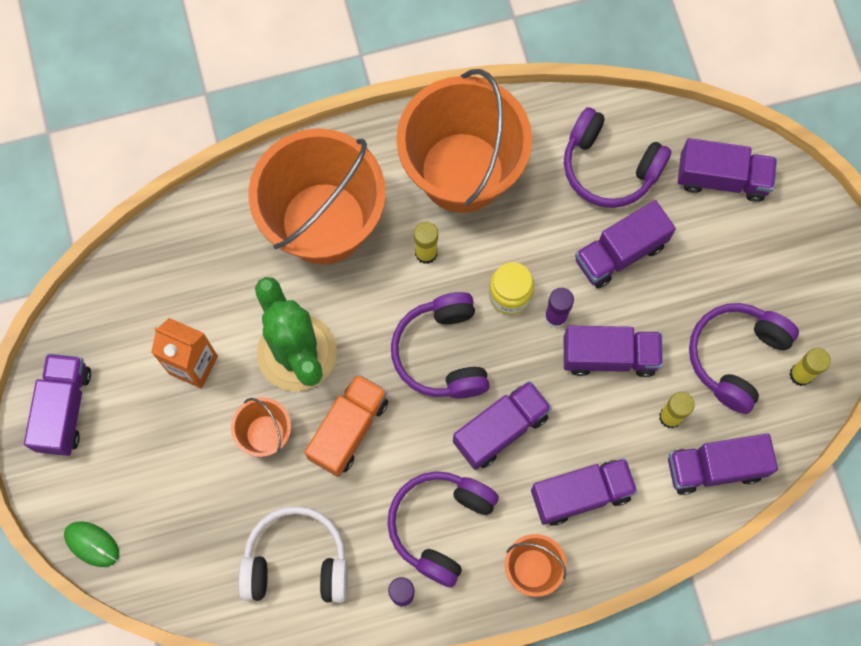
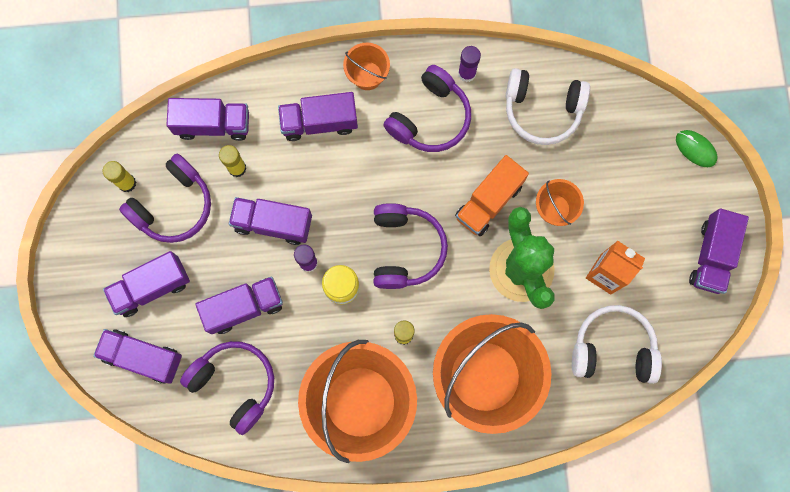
camera: 170 degrees left, 5 degrees up
purple truck [453,381,552,470] -> purple truck moved to [103,251,190,317]
none -> white headphones [572,305,662,384]

